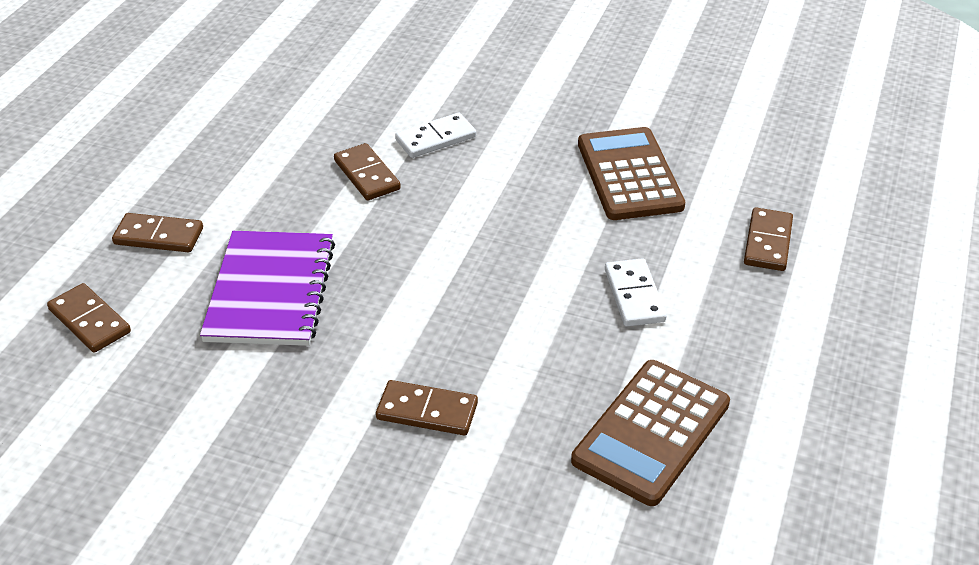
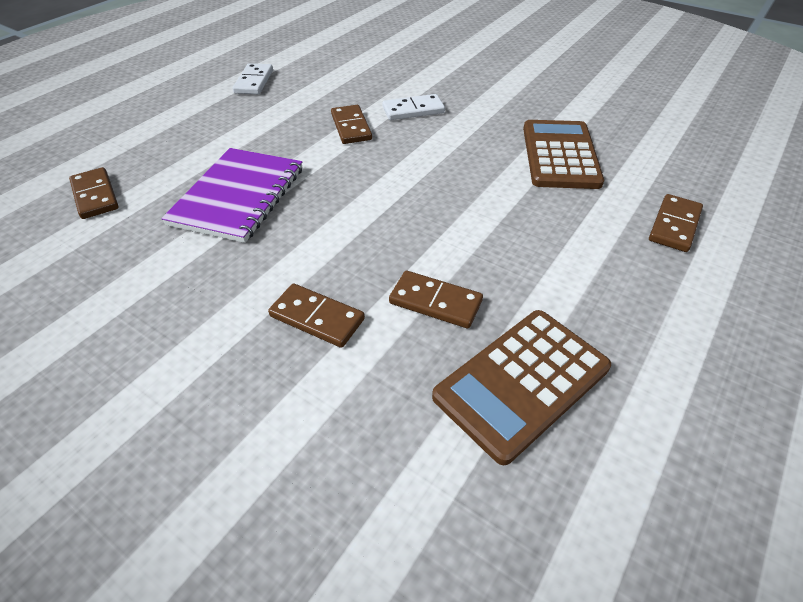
camera: 15 degrees right, 5 degrees up
brown domino [112,213,203,252] -> brown domino moved to [389,271,483,329]
white domino [605,258,667,326] -> white domino moved to [233,63,273,94]

